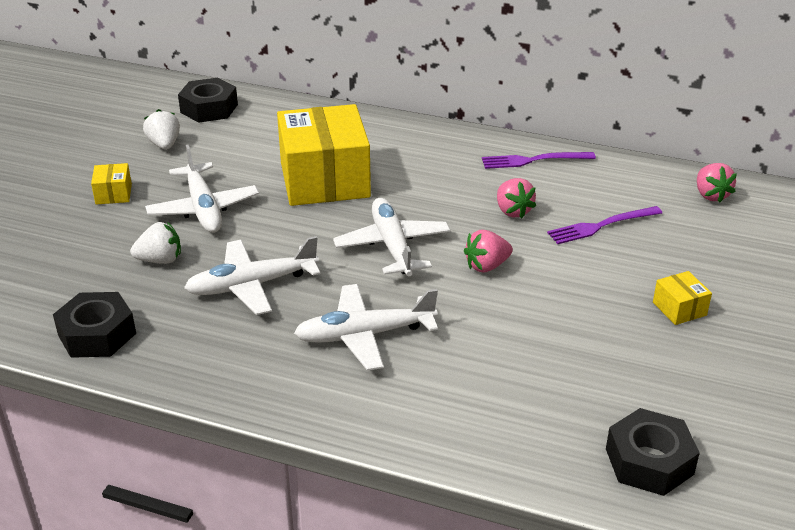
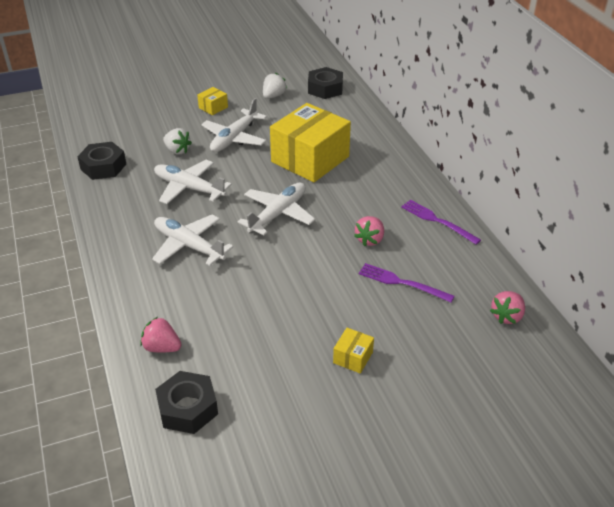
camera: 50 degrees right, 5 degrees up
pink strawberry [464,230,513,273] -> pink strawberry moved to [140,317,182,353]

